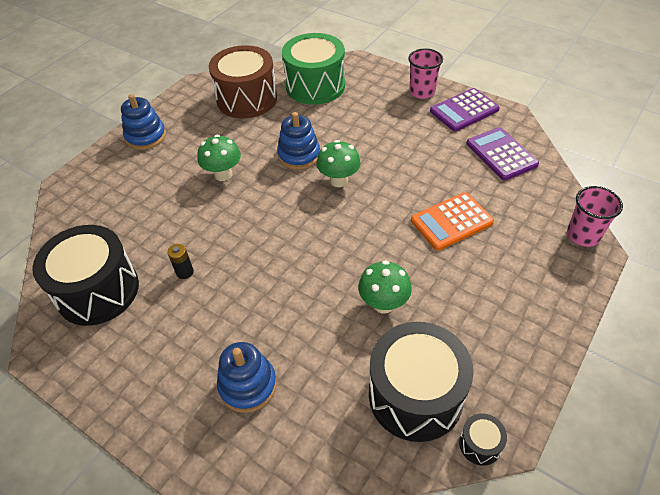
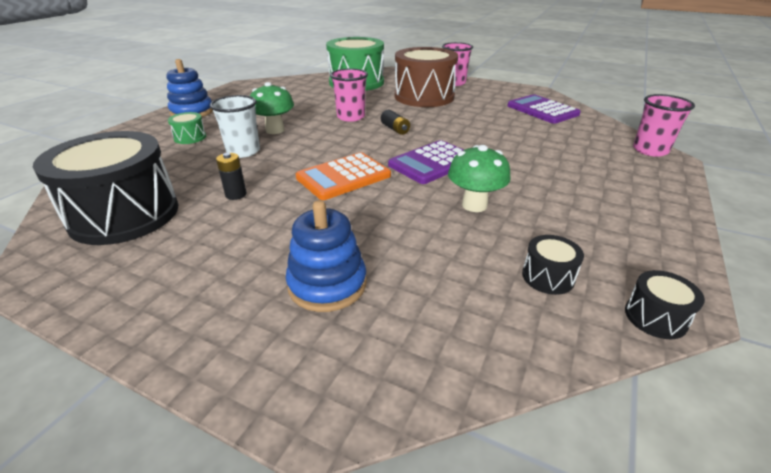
camera: 10 degrees left, 15 degrees down
brown drum [209,45,277,118] -> brown drum moved to [395,47,458,107]
blue stacking toy [277,112,320,170] -> pink cup [330,68,368,122]
green mushroom [316,140,361,187] -> black battery [381,110,410,135]
black drum [369,322,474,442] -> black drum [522,235,584,295], size x0.42
orange calculator [411,192,494,251] -> orange calculator moved to [296,152,391,200]
purple calculator [430,88,500,132] -> purple calculator moved to [388,140,464,184]
none -> green drum [168,112,206,144]
none -> white cup [210,95,260,158]

